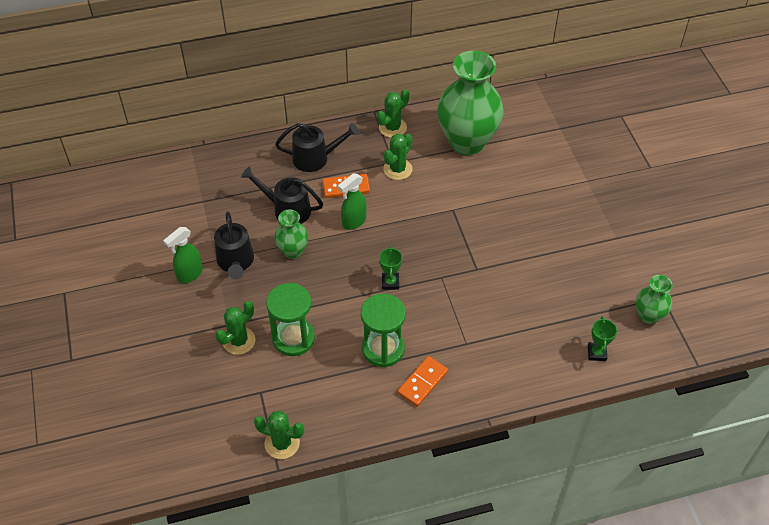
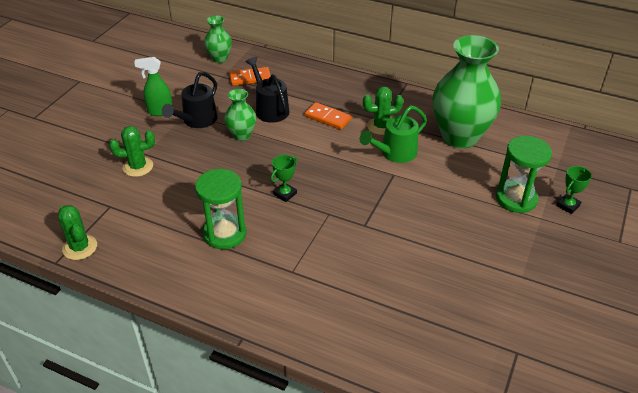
camera: 40 degrees right, 10 degrees down
green hourglass [266,283,315,356] -> green hourglass moved to [496,136,552,213]
black watering can [275,123,359,172] -> none
green spray bottle [338,173,366,230] -> none
green cactus [377,89,409,138] -> none
orange domino [397,356,448,407] -> orange domino moved to [229,67,271,86]
green trophy [588,316,617,361] -> green trophy moved to [556,166,592,214]
green vase [636,275,673,324] -> green vase moved to [204,15,232,63]
none -> green watering can [360,105,427,163]

